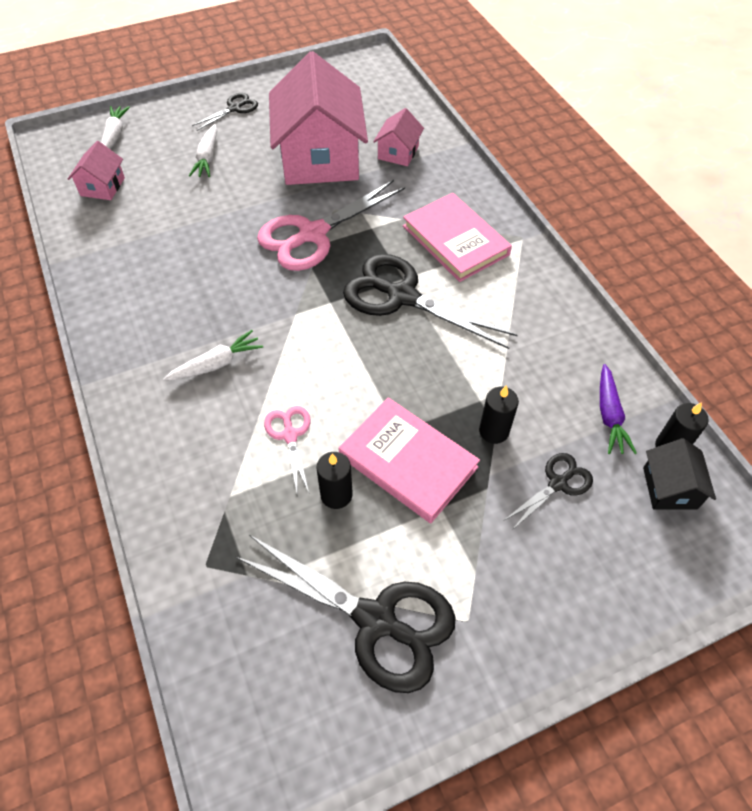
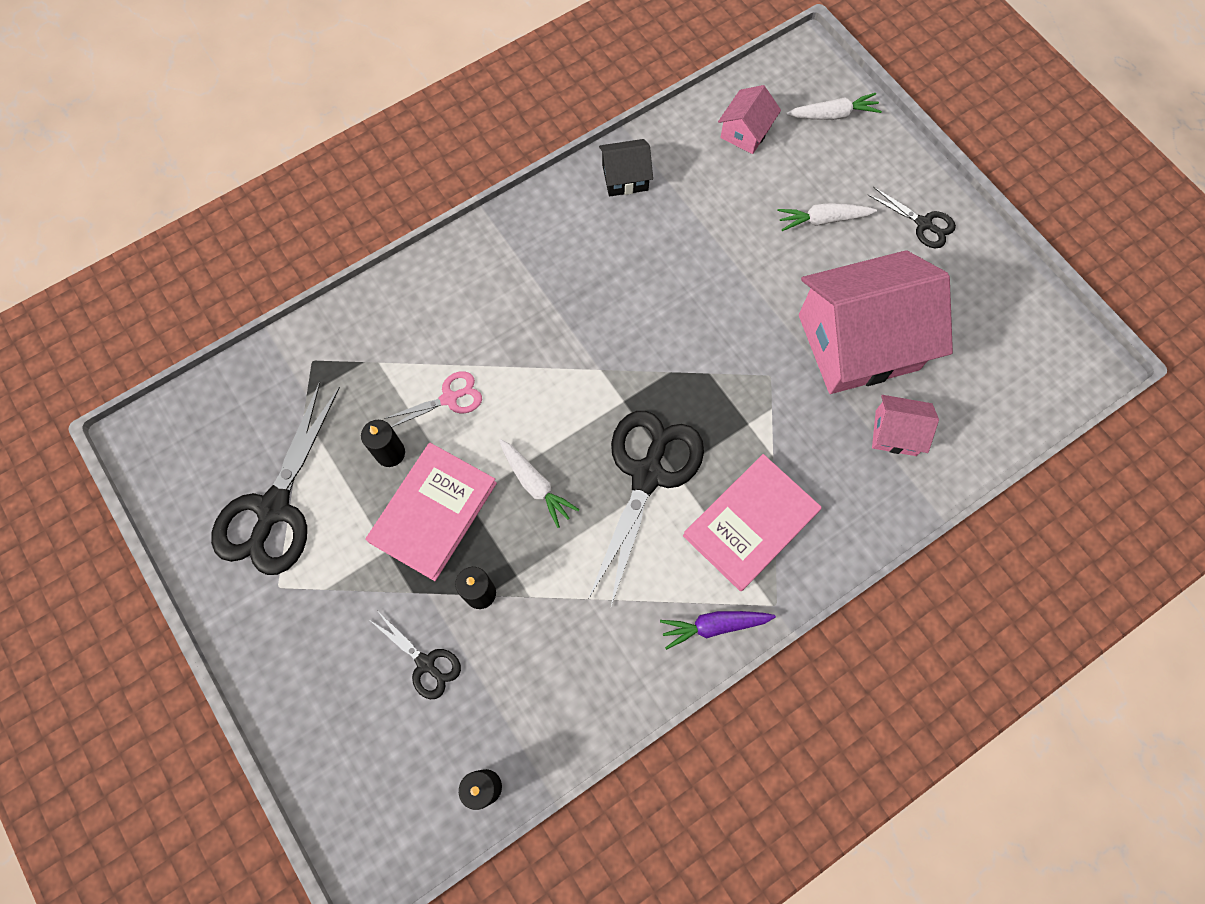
camera: 80 degrees right, 15 degrees up
pink house [68,141,125,200] -> pink house turned 60 degrees counterclockwise [718,85,781,154]
white carrot [163,330,263,381] -> white carrot moved to [499,439,579,528]
pink scissors [257,180,405,271] -> none
purple carrot [600,364,637,454] -> purple carrot moved to [660,611,776,650]
black house [643,438,716,510] -> black house moved to [599,139,653,197]

